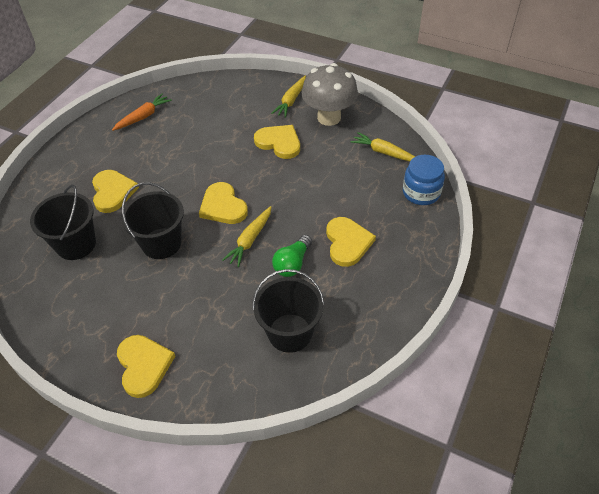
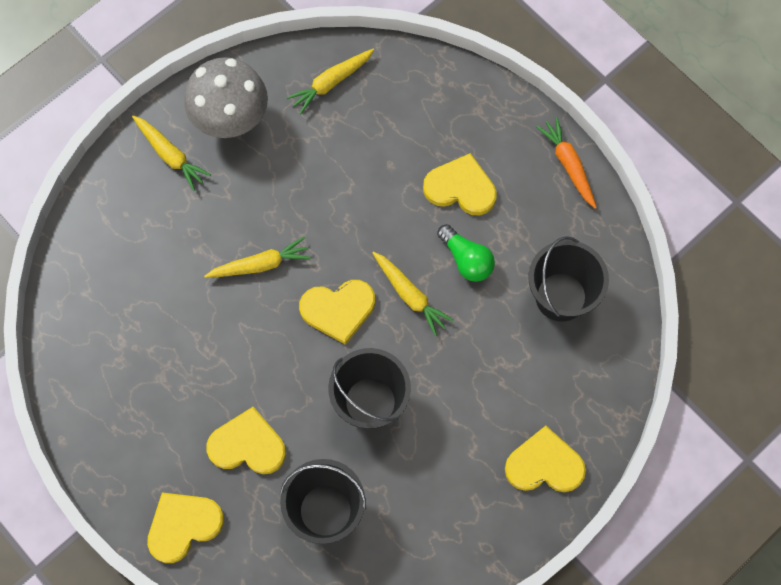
camera: 70 degrees left, 20 degrees up
orange carrot [112,94,172,131] -> orange carrot moved to [536,117,597,209]
yellow heart [254,125,300,159] -> yellow heart moved to [147,493,224,563]
blue jar [403,155,445,205] -> none
none -> yellow carrot [204,237,311,278]

